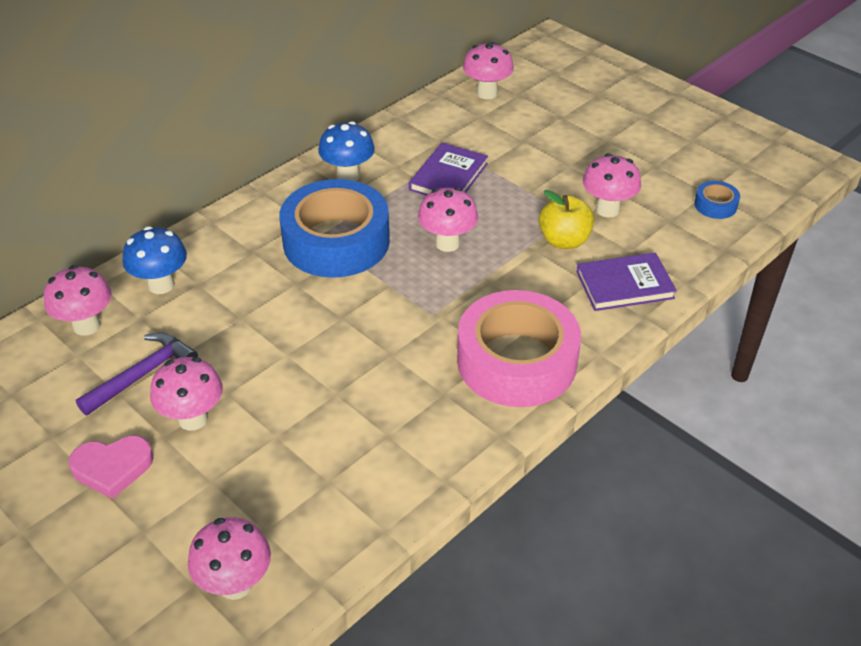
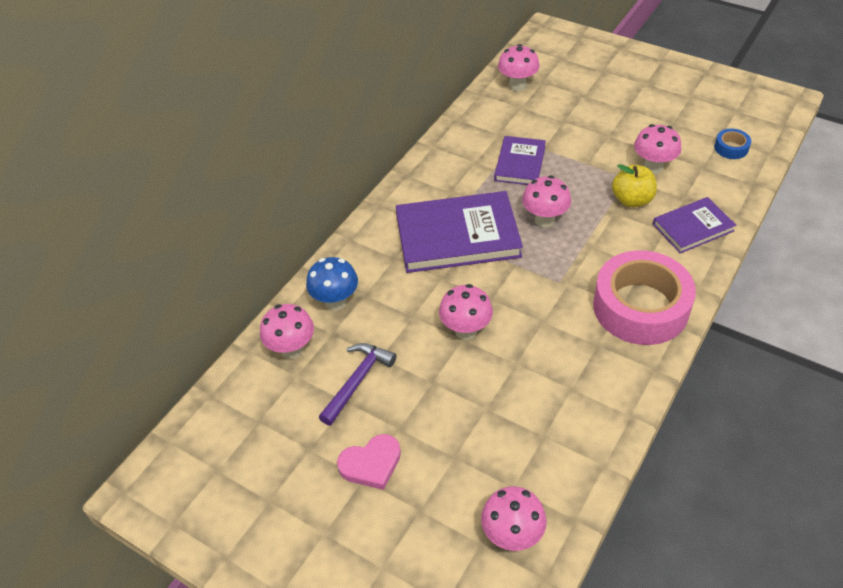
camera: 10 degrees left, 5 degrees up
pink mushroom [150,357,223,431] -> pink mushroom moved to [439,284,493,340]
blue tape [279,179,390,278] -> purple book [396,191,523,273]
blue mushroom [318,121,375,181] -> none

